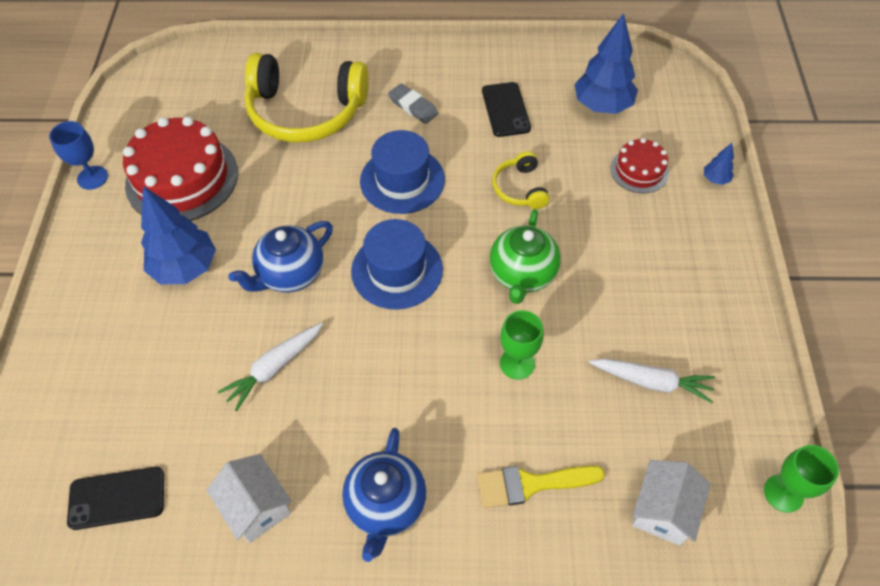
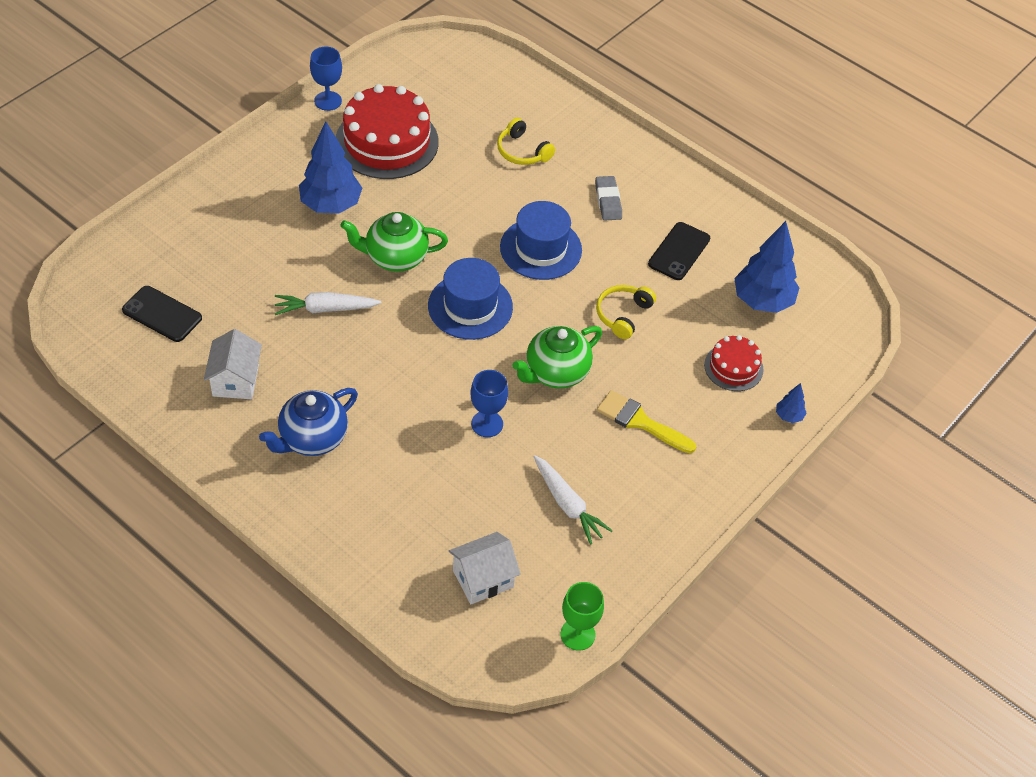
camera: 35 degrees right, 5 degrees down
blue teapot [228,221,333,292] -> green teapot [340,212,448,272]
yellow headphones [244,53,368,142] -> yellow headphones [497,118,555,165], size x0.47
yellow brush [477,466,605,508] -> yellow brush moved to [597,390,696,453]
green goblet [500,310,544,380] -> blue goblet [470,370,508,437]

